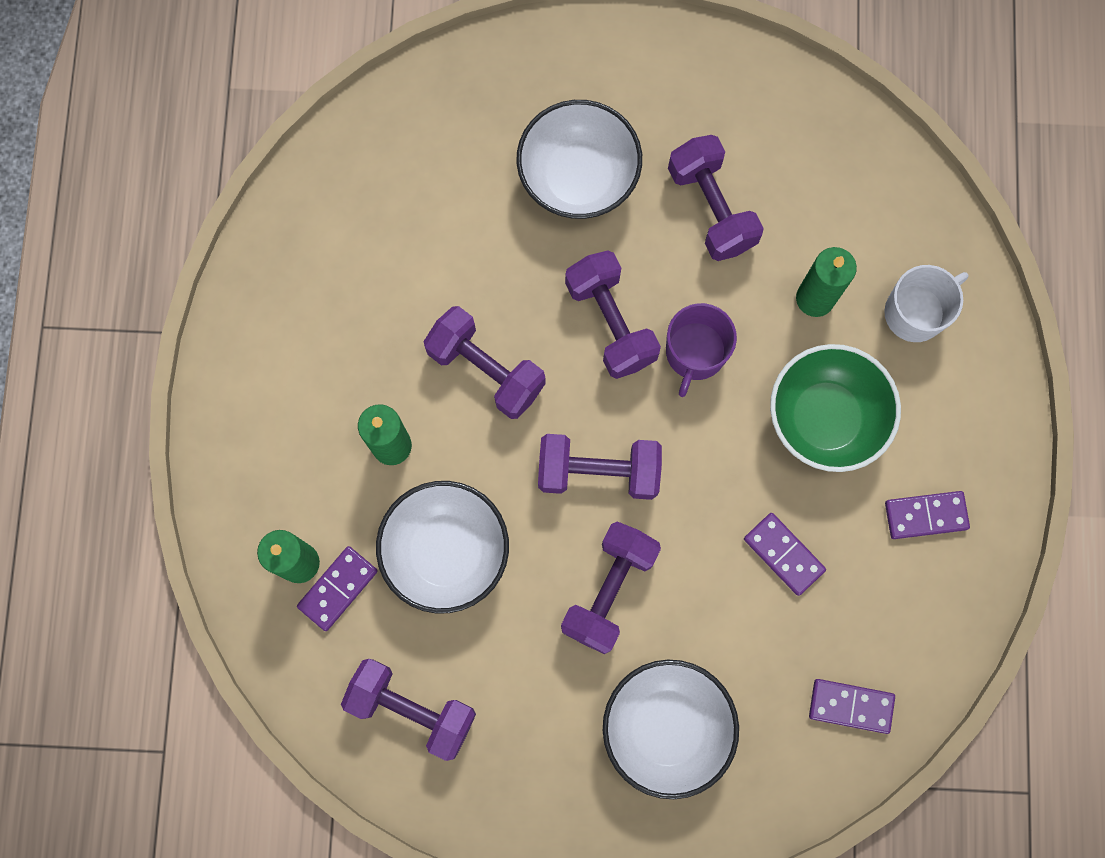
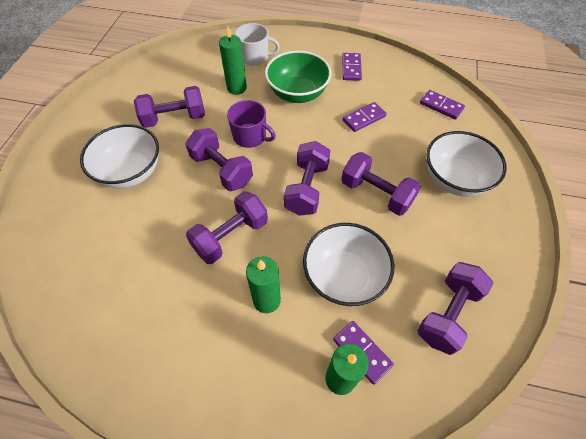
camera: 80 degrees left, 20 degrees down
purple dumbbell [565,250,661,379] -> purple dumbbell turned 60 degrees clockwise [185,128,253,191]
purple domino [809,679,895,734] -> purple domino turned 75 degrees counterclockwise [420,90,465,120]
white mug [884,265,968,342] -> white mug turned 120 degrees clockwise [235,23,280,66]

